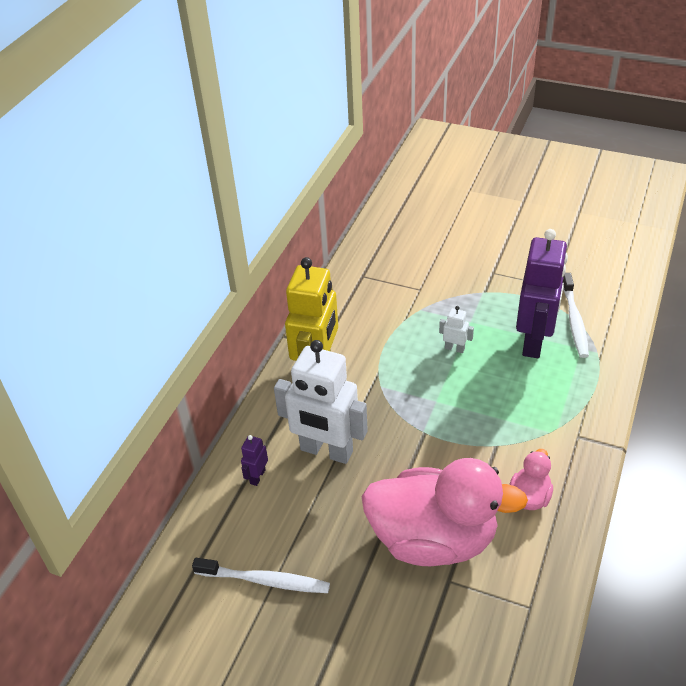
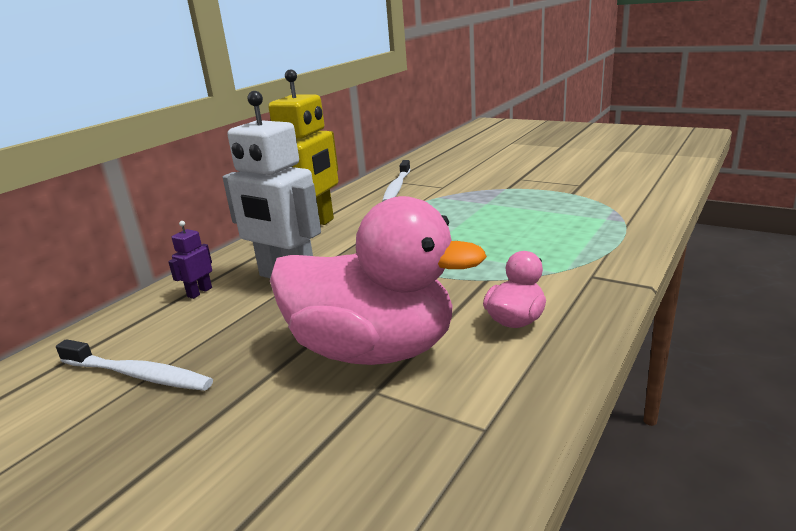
camera: 10 degrees right, 20 degrees down
white robot [439,306,474,353] -> none
purple robot [516,229,568,358] -> none
white toothbrush [563,273,589,358] -> white toothbrush moved to [382,160,410,202]

